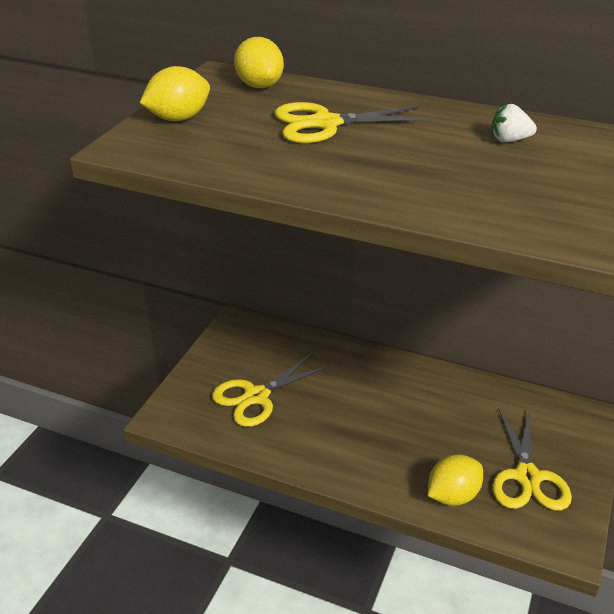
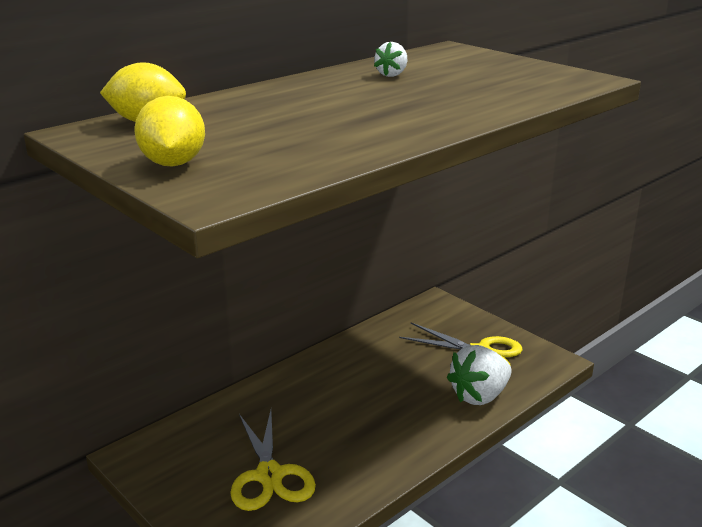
camera: 65 degrees left, 10 degrees down
yellow scissors [274,102,433,143] -> none
yellow lemon [428,455,483,506] -> white strawberry [447,345,512,405]

